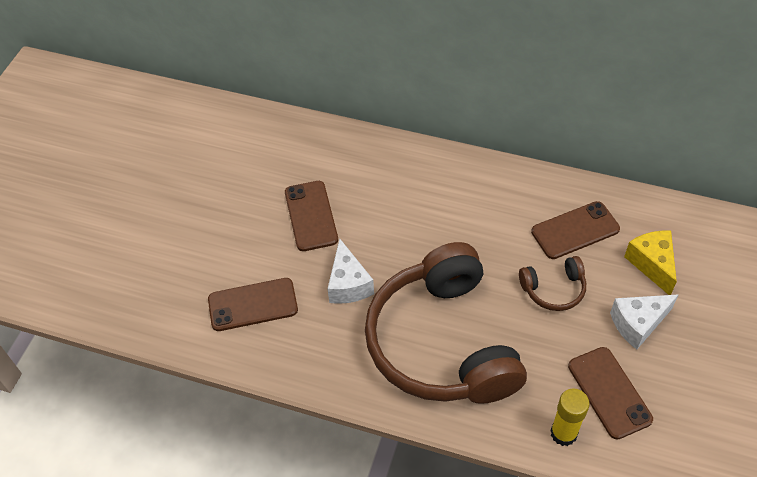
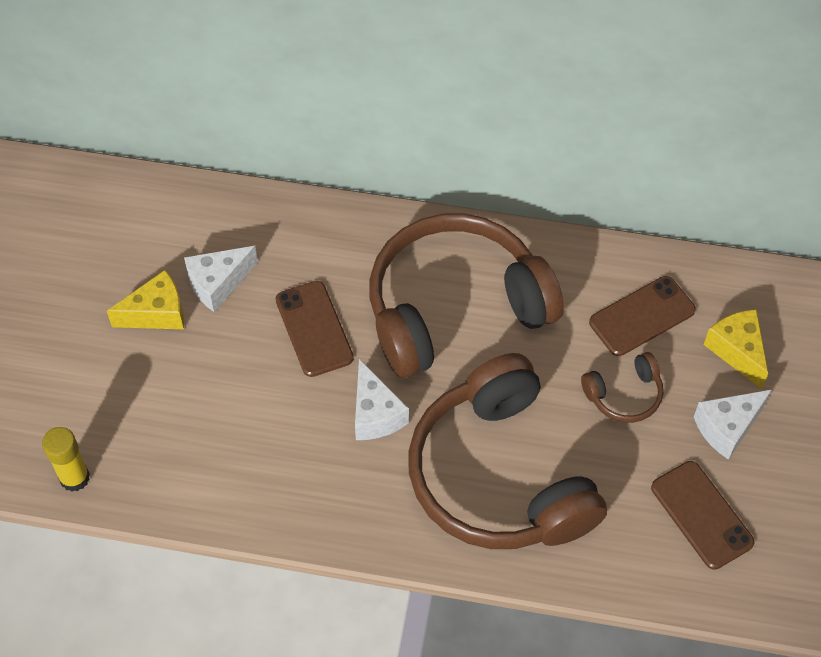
camera: 10 degrees left, 5 degrees up
brown phone [208,278,298,331] -> none
yellow glue stick [550,389,590,446] -> yellow glue stick moved to [42,427,90,492]
none -> yellow cheese [107,270,184,329]
none -> white cheese [184,246,258,312]
none -> brown headphones [369,213,564,378]

